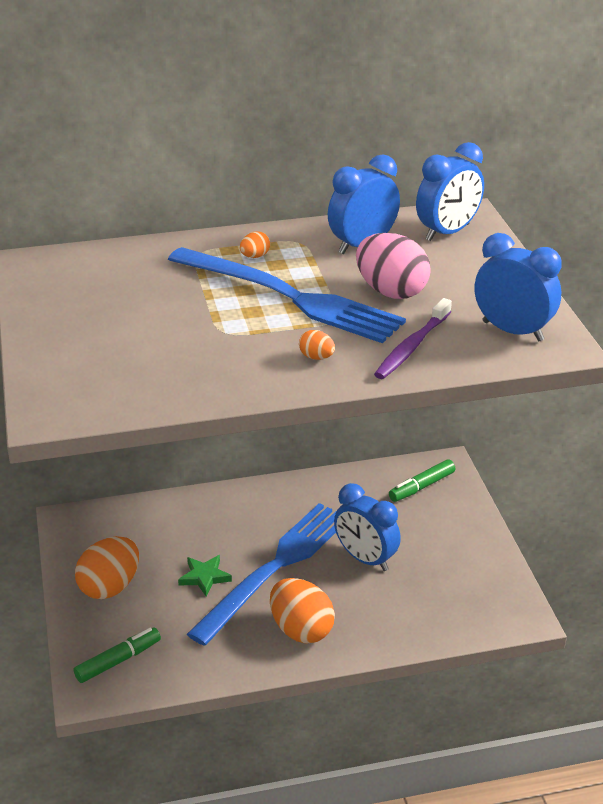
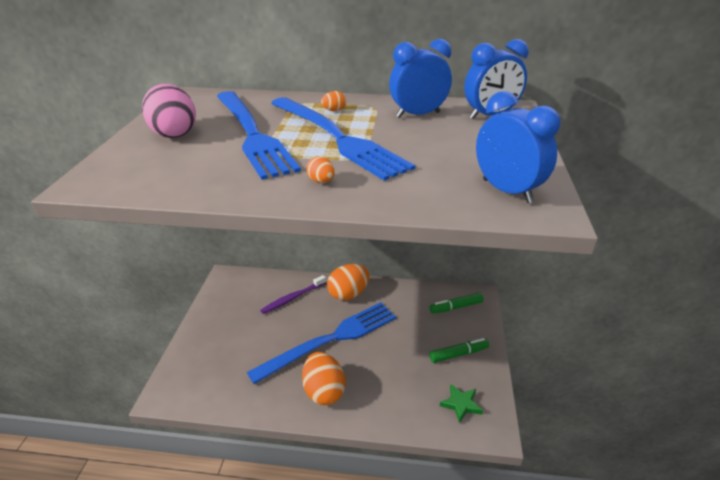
camera: 20 degrees right, 0 degrees up
green marker [74,628,161,683] -> green marker moved to [429,338,489,363]
orange egg [75,536,139,599] -> orange egg moved to [327,264,369,300]
green star [178,555,232,597] -> green star moved to [440,384,483,423]
blue clock [334,483,401,571] -> none
pink egg [356,233,431,299] -> pink egg moved to [142,84,196,138]
purple toothbrush [374,298,452,379] -> purple toothbrush moved to [260,275,326,314]
none -> blue fork [217,91,301,180]

